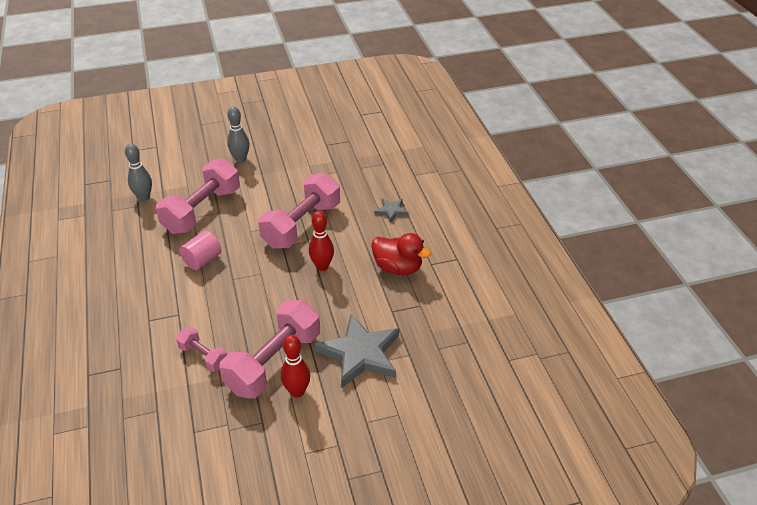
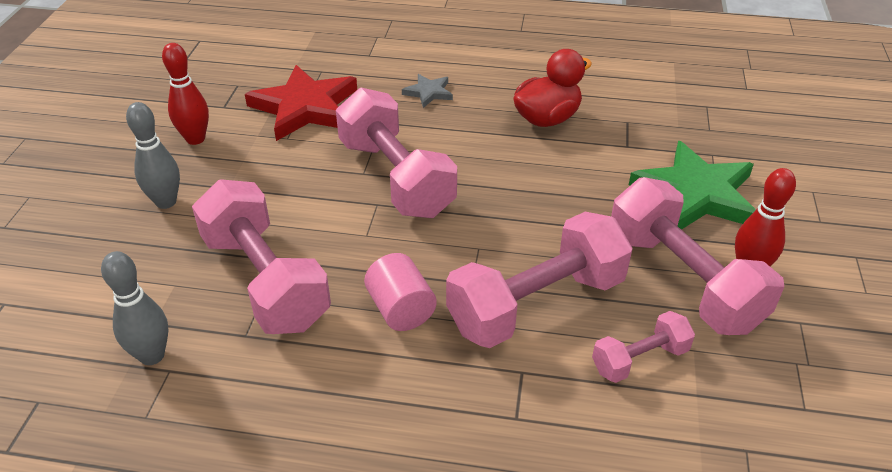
camera: 65 degrees left, 0 degrees up
red bowling pin [309,211,334,271] -> red bowling pin moved to [162,43,209,145]
grey star [314,314,399,388] -> green star [629,141,756,230]
none -> red star [245,65,357,141]
none -> pink dumbbell [446,212,633,348]

